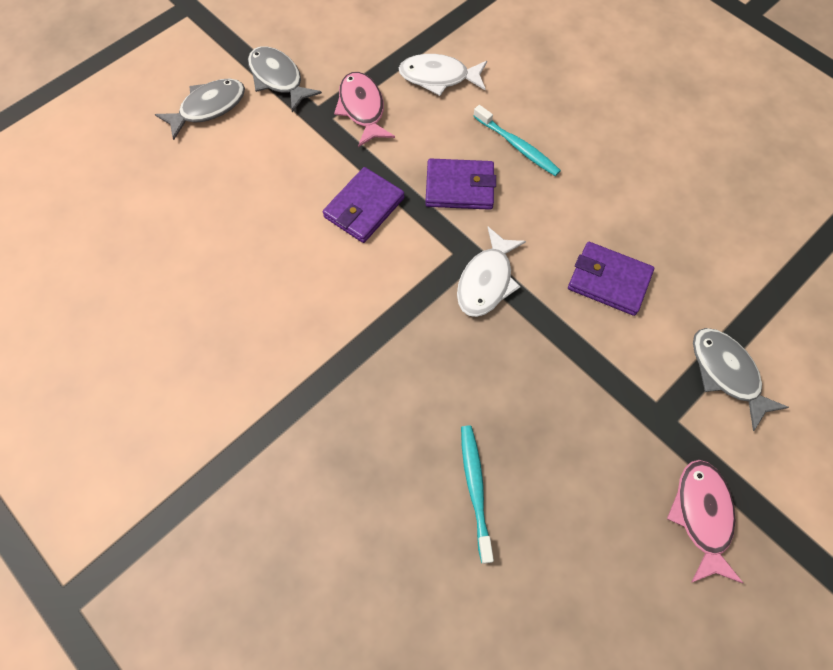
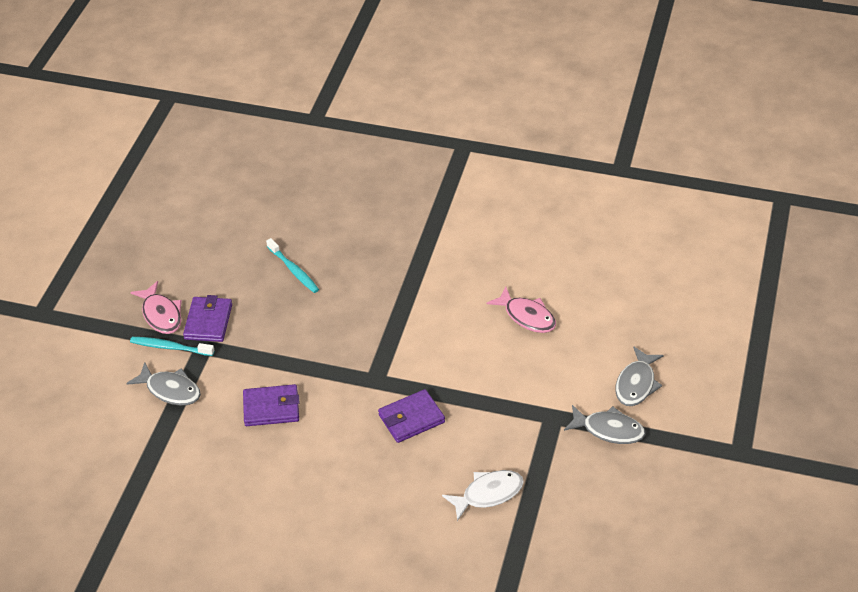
camera: 150 degrees right, 20 degrees down
purple wallet [323,167,405,243] -> purple wallet moved to [183,295,232,342]
pink fish [334,72,395,147] -> pink fish moved to [487,286,556,333]
white fish [457,227,526,317] -> none
turquoise toothbrush [473,105,561,176] -> turquoise toothbrush moved to [130,337,215,356]

